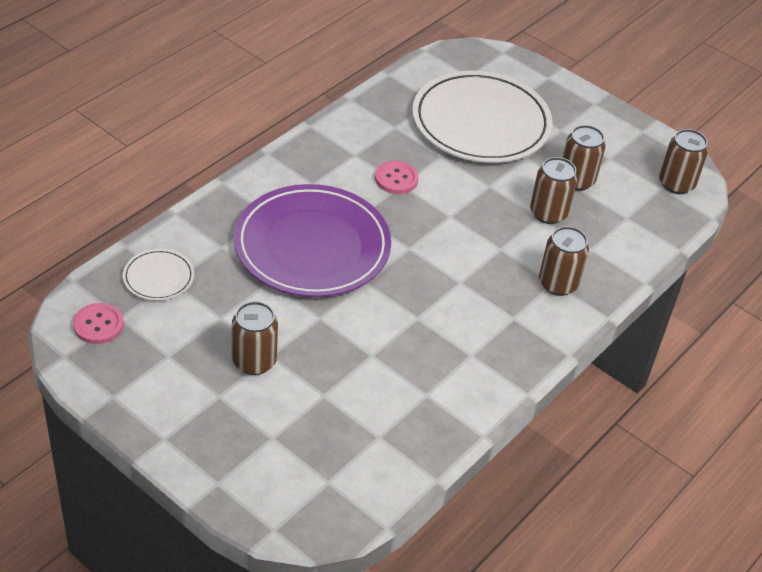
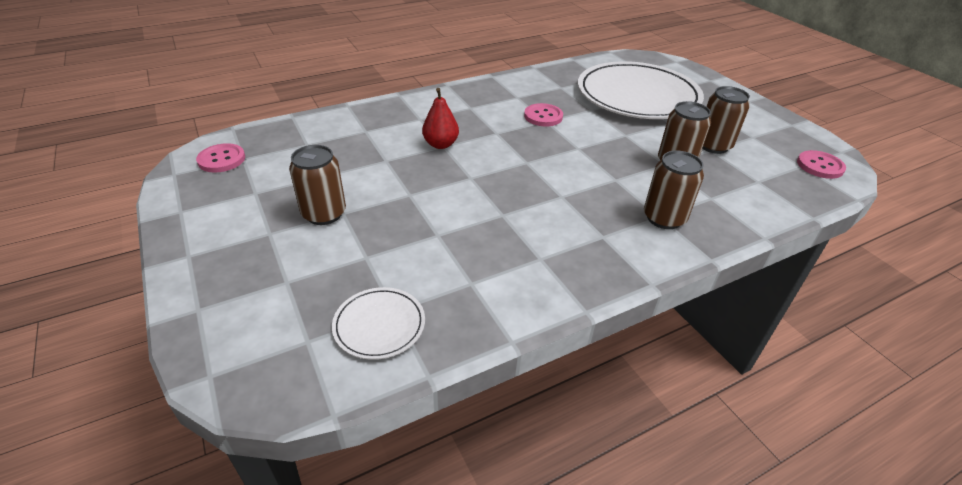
camera: 25 degrees right, 5 degrees down
white plate [123,249,194,301] -> white plate moved to [332,287,425,360]
purple plate [234,184,391,297] -> red pear [422,88,459,149]
brown can [659,129,708,194] -> pink button [797,150,846,179]

